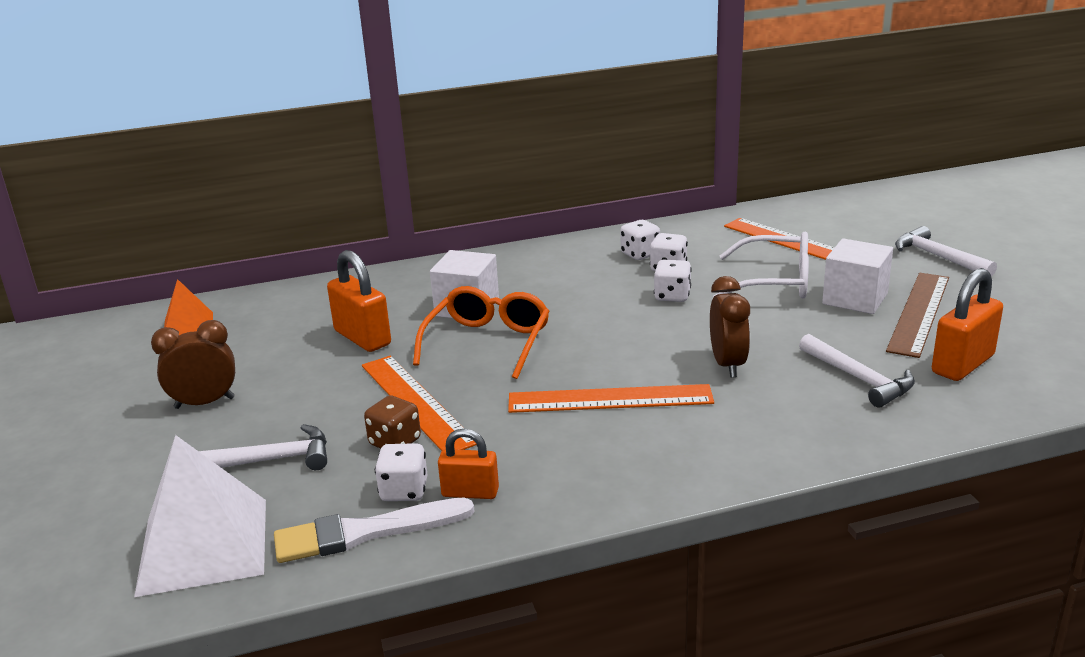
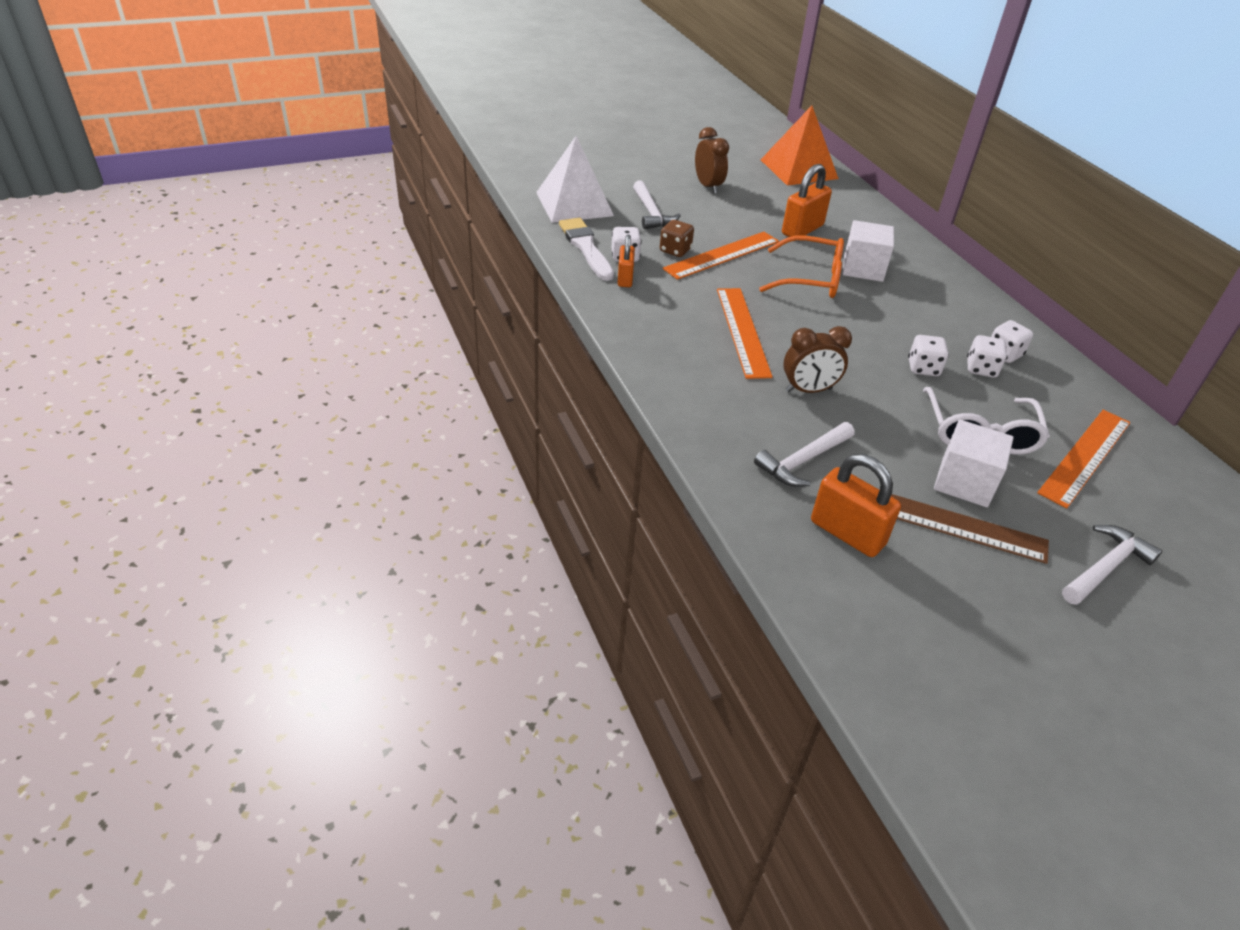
camera: 80 degrees right, 15 degrees up
orange pyramid [164,279,213,335] -> orange pyramid [761,106,839,186], size x1.81

